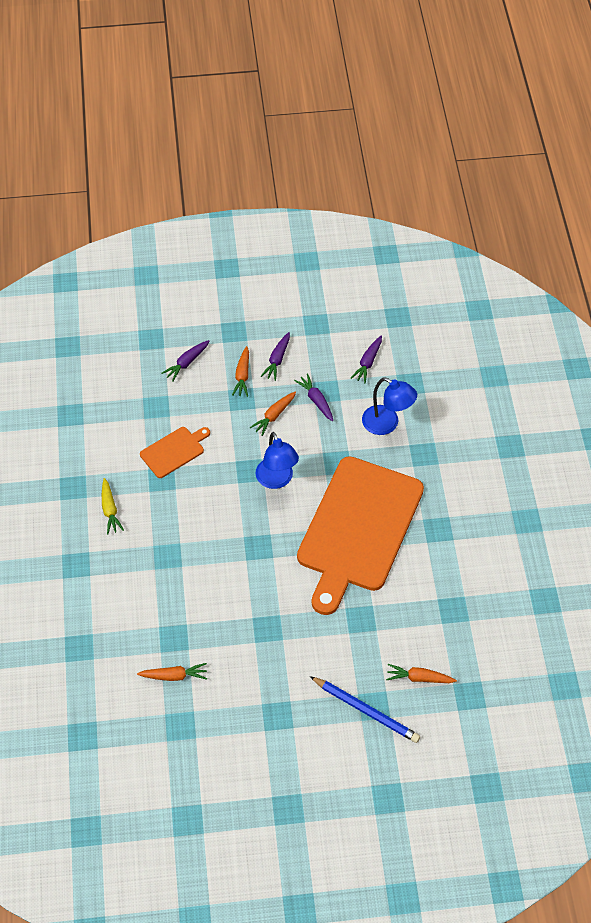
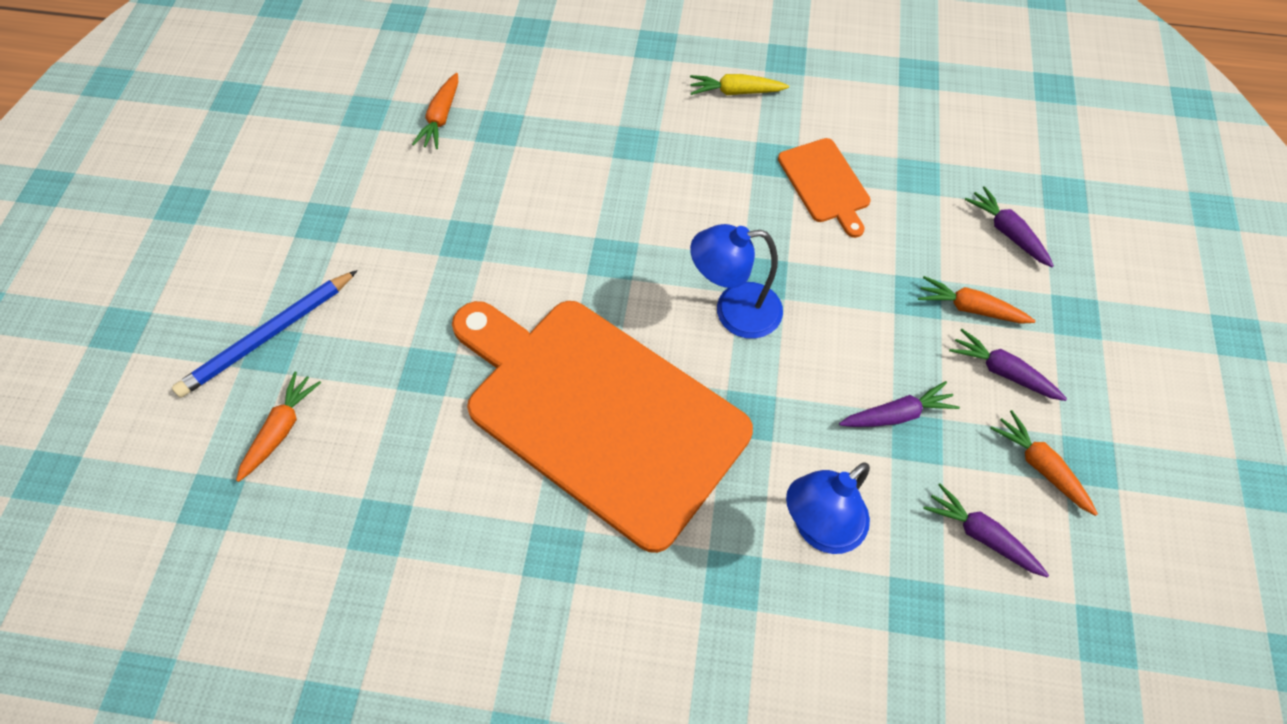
camera: 105 degrees right, 5 degrees up
orange carrot [250,391,296,436] -> orange carrot moved to [990,410,1098,516]

